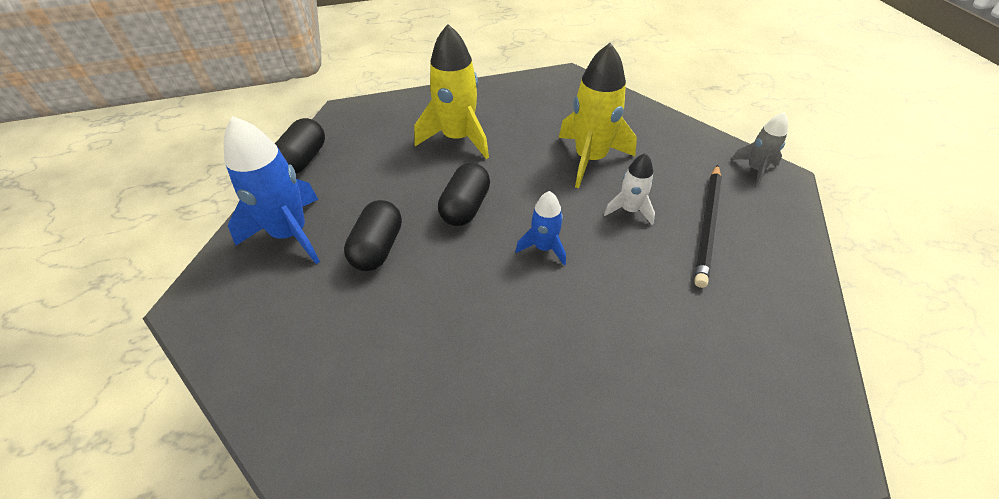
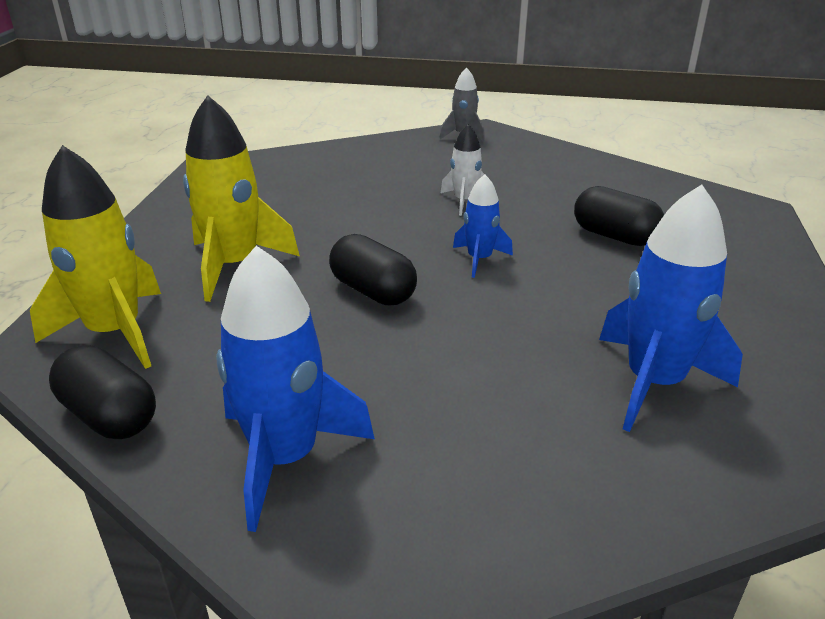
camera: 65 degrees left, 15 degrees down
black capsule [344,200,402,271] -> black capsule moved to [574,186,664,246]
yellow rocket [559,43,637,188] -> yellow rocket moved to [30,145,161,369]
black pencil [694,164,722,288] -> none
none -> blue rocket [599,184,743,432]

